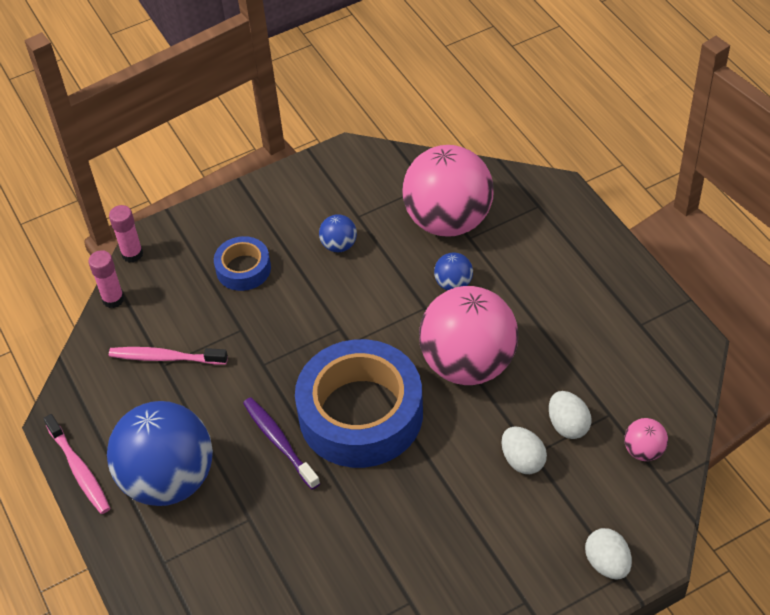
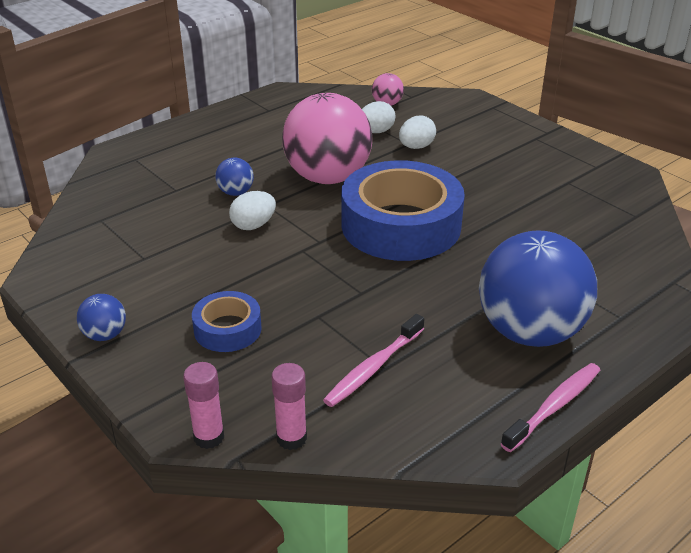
camera: 105 degrees left, 15 degrees down
pink toothbrush [109,347,228,365] -> pink toothbrush turned 45 degrees clockwise [323,314,424,407]
purple toothbrush [243,397,320,490] -> none
blue ball [319,214,357,252] -> blue ball moved to [77,294,126,341]
pink ball [403,145,494,237] -> none
white egg [585,528,632,580] -> white egg moved to [229,191,276,230]

